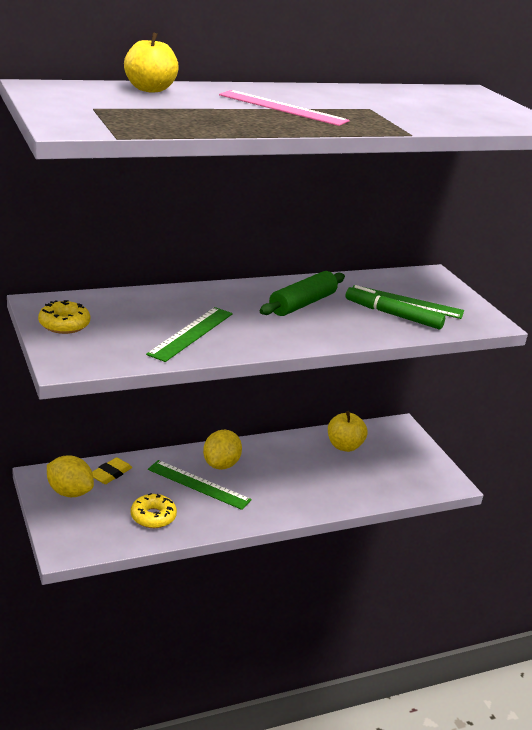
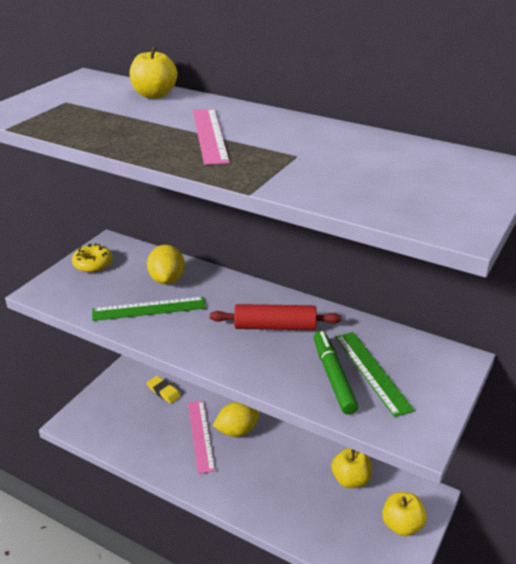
camera: 55 degrees right, 5 degrees up
yellow lemon [47,455,94,497] -> yellow lemon moved to [147,245,185,284]
yellow eraser [92,457,132,484] -> yellow eraser turned 45 degrees clockwise [147,376,181,404]
yellow donut [131,493,177,528] -> none
green ruler [148,460,252,510] -> pink ruler [188,401,215,474]
green rolling pin [260,271,345,316] -> red rolling pin [210,304,341,330]
none -> yellow apple [382,492,427,536]

